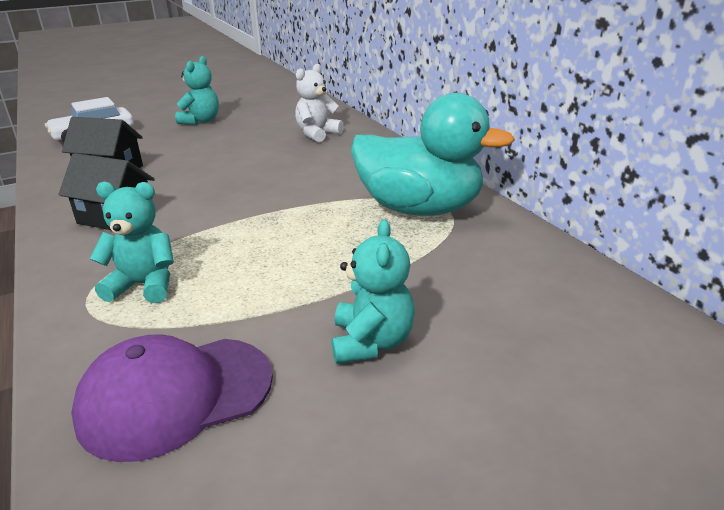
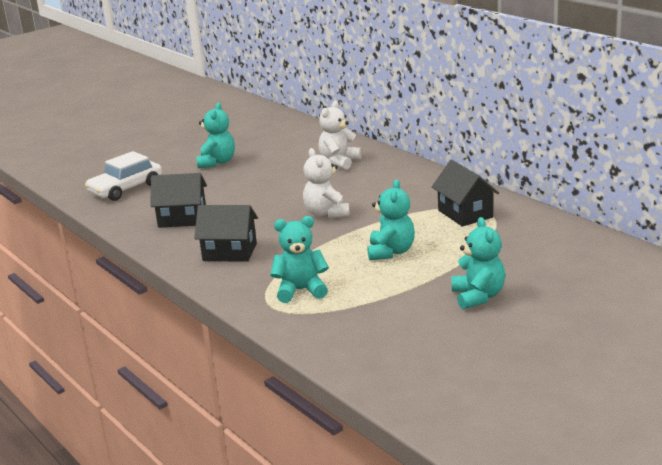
camera: 10 degrees left, 5 degrees down
purple cap [71,334,273,462] -> none
turquoise duck [351,93,515,216] -> black house [432,160,499,227]
none -> white teddy bear [303,148,350,219]
none -> turquoise teddy bear [367,179,415,260]

